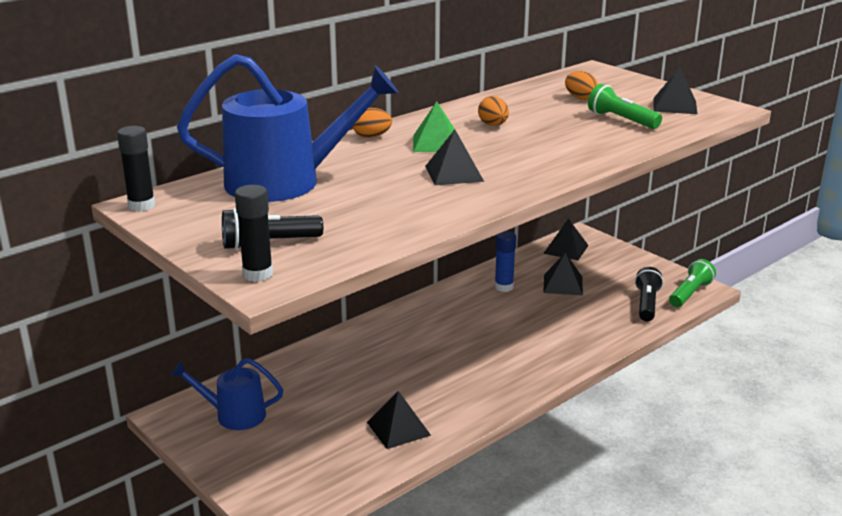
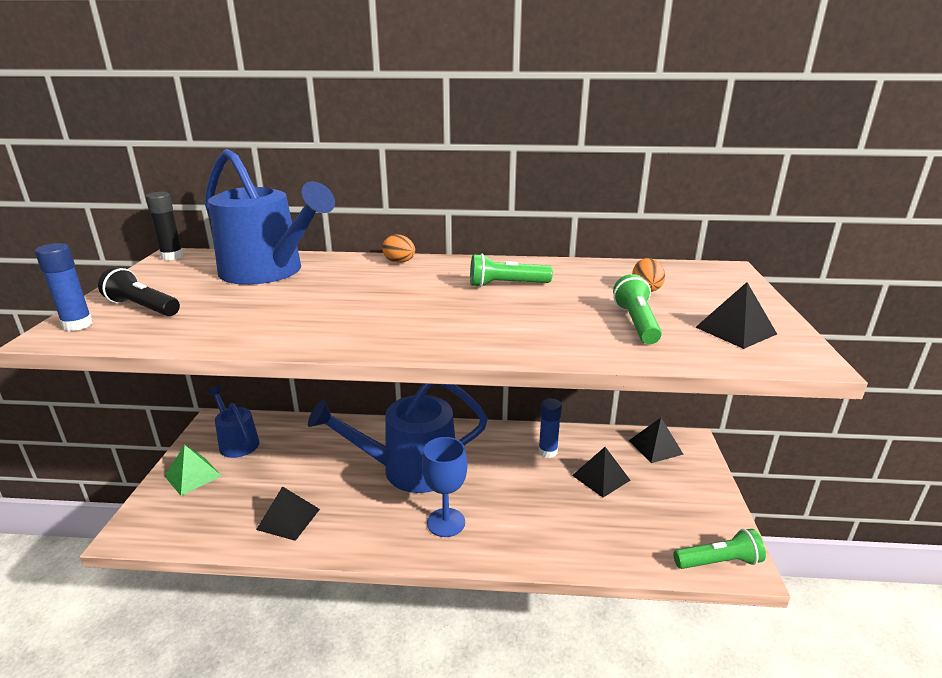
camera: 45 degrees right, 0 degrees up
black glue stick [235,185,273,282] -> blue glue stick [35,243,93,331]
green pyramid [413,101,458,152] -> green pyramid moved to [165,445,222,496]
black pyramid [425,130,484,185] -> none
orange egg [478,96,509,126] -> green flashlight [470,254,553,287]
black flashlight [635,267,663,321] -> none
none -> blue watering can [308,383,488,493]
none -> blue goblet [422,437,467,537]

